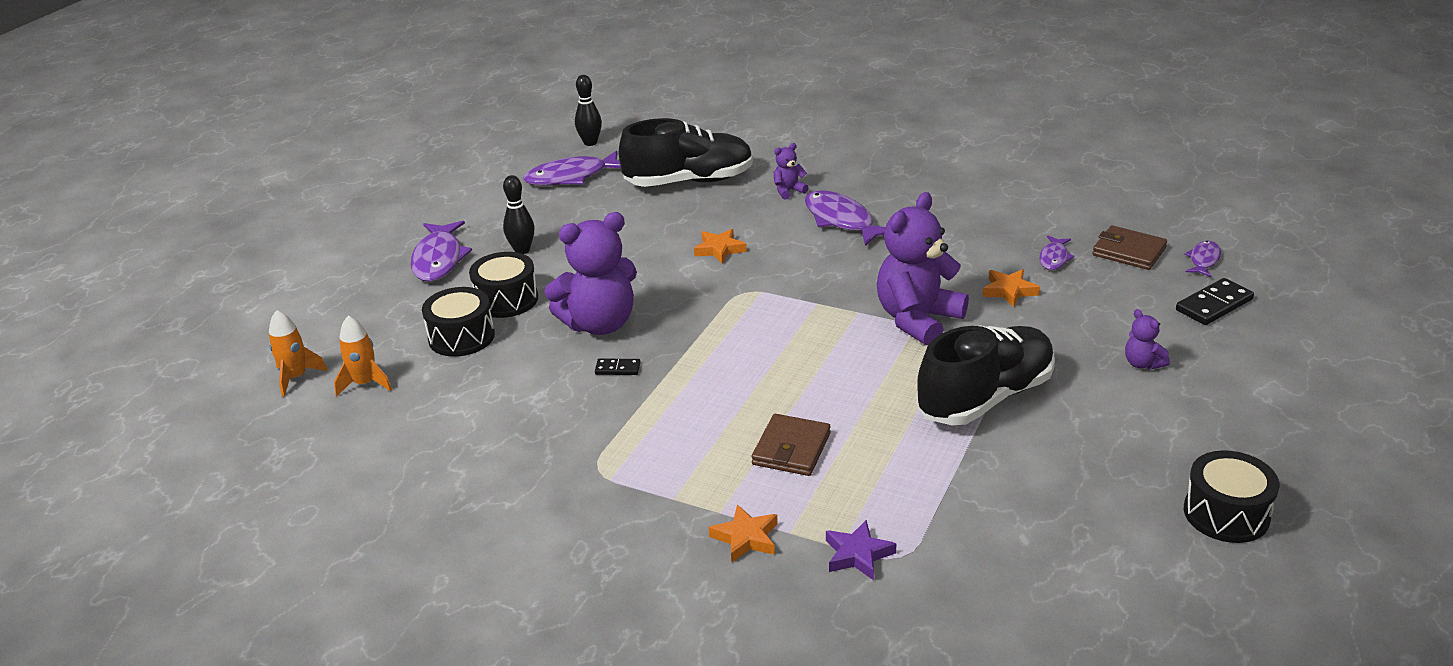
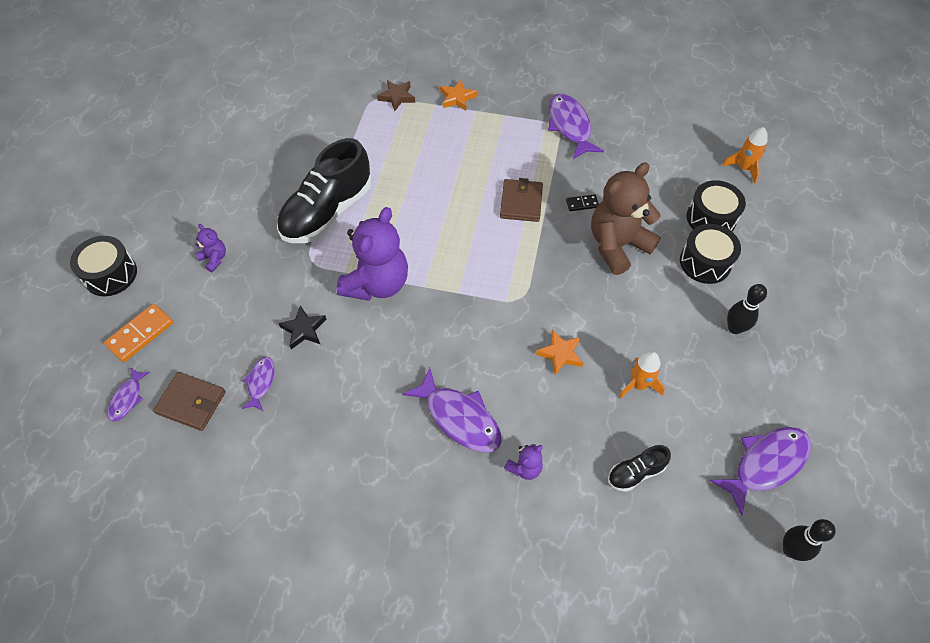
camera: 165 degrees right, 25 degrees up
orange rocket [269,310,328,397] -> orange rocket moved to [619,351,665,398]
purple fish [411,221,472,282] -> purple fish moved to [548,94,604,159]
purple teddy bear [545,212,637,335] -> brown teddy bear [591,162,661,275]
black shoe [619,118,753,187] -> black shoe [608,445,671,492], size x0.46
brown wallet [752,414,831,476] -> brown wallet moved to [500,178,543,222]
purple star [826,520,896,580] -> brown star [377,80,415,111]
orange star [982,269,1040,307] -> black star [278,305,327,349]
black domino [1176,278,1254,325] -> orange domino [104,304,173,362]
black drum [1184,450,1279,543] -> black drum moved to [70,236,137,296]

